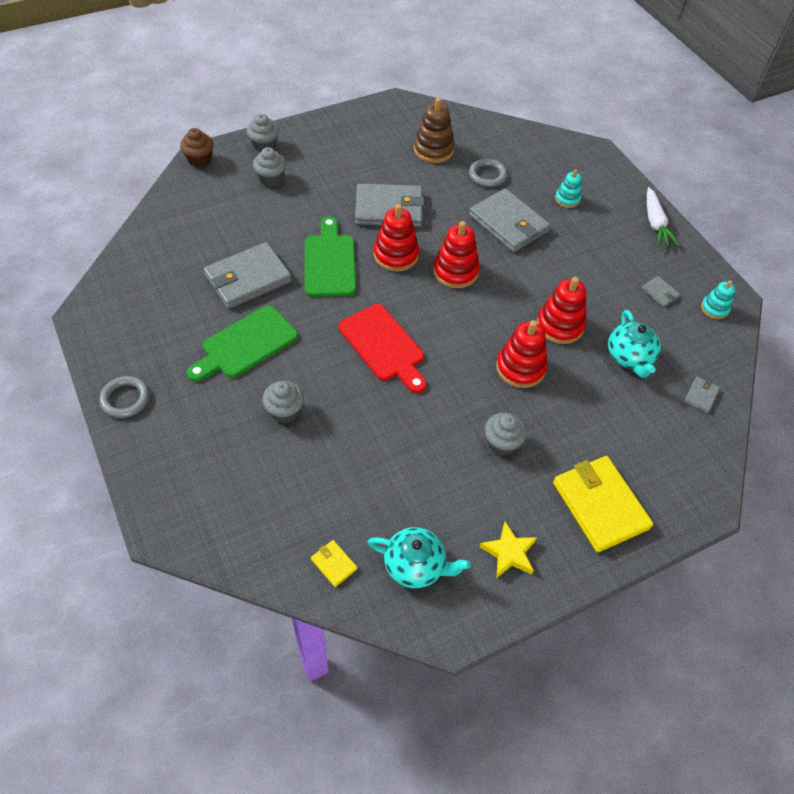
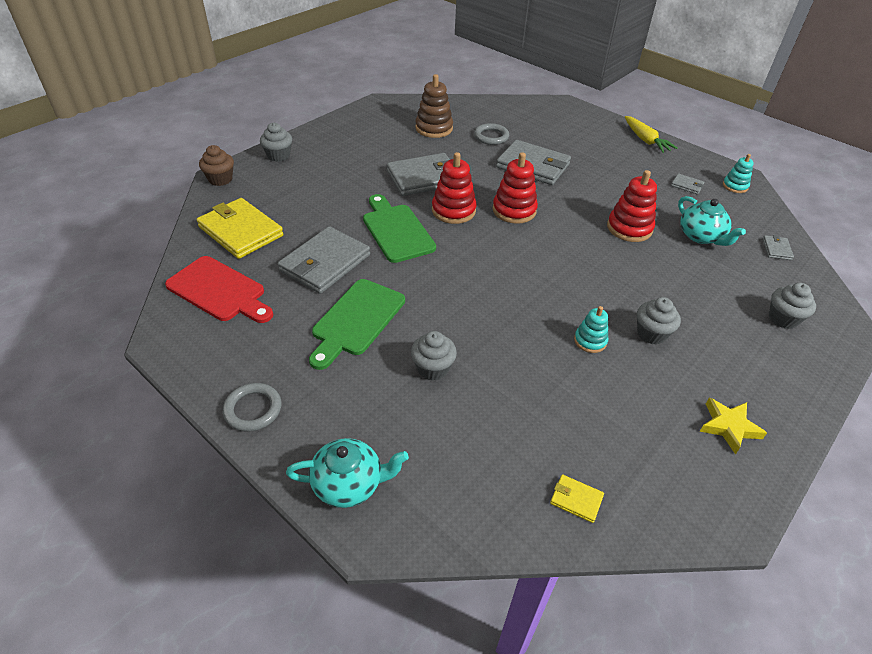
camera: 20 degrees left, 10 degrees down
grey cupcake [253,147,287,187] -> grey cupcake moved to [769,283,816,329]
red cutting board [339,304,427,393] -> red cutting board moved to [165,256,273,323]
turquoise teapot [368,527,471,588] -> turquoise teapot moved to [286,438,409,508]
red stacking toy [496,320,548,388] -> none
yellow wallet [553,456,653,552] -> yellow wallet moved to [197,198,283,259]
turquoise stacking toy [555,169,581,208] -> turquoise stacking toy moved to [574,306,608,353]
white carrot [647,187,679,246] -> yellow carrot [625,116,678,153]

